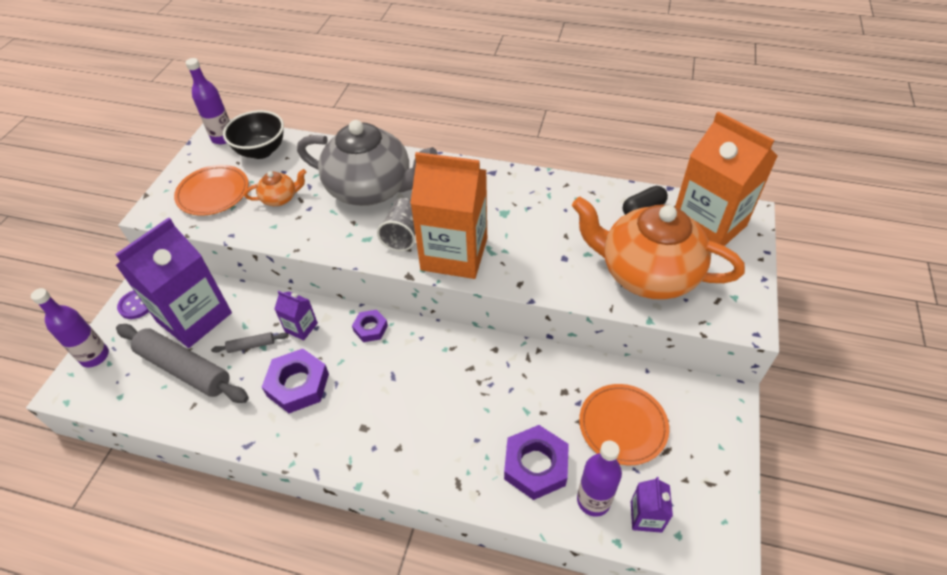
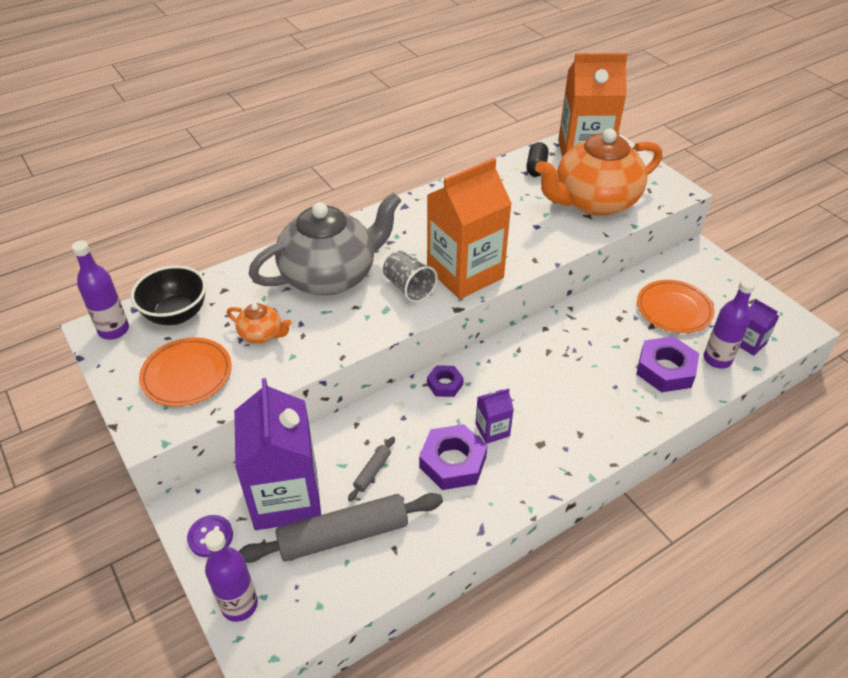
camera: 50 degrees left, 5 degrees down
orange teapot [244,169,306,206] -> orange teapot turned 90 degrees clockwise [227,303,292,344]
purple carton [274,291,318,340] -> purple carton moved to [476,388,514,444]

